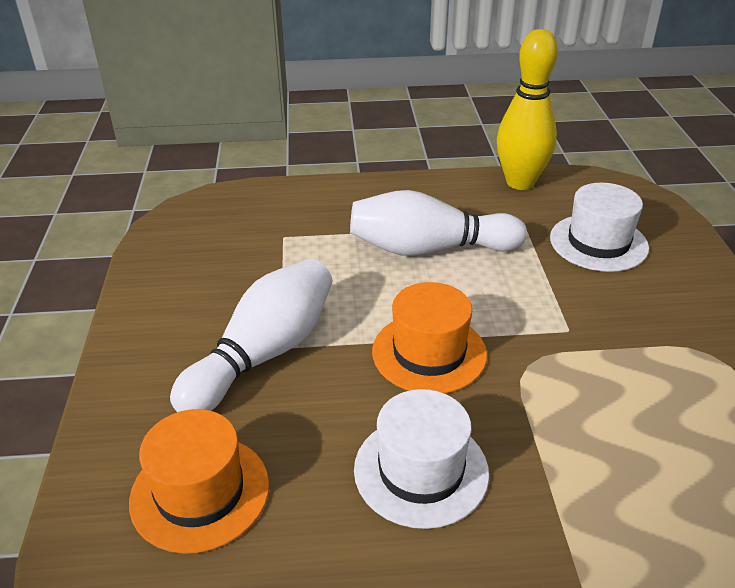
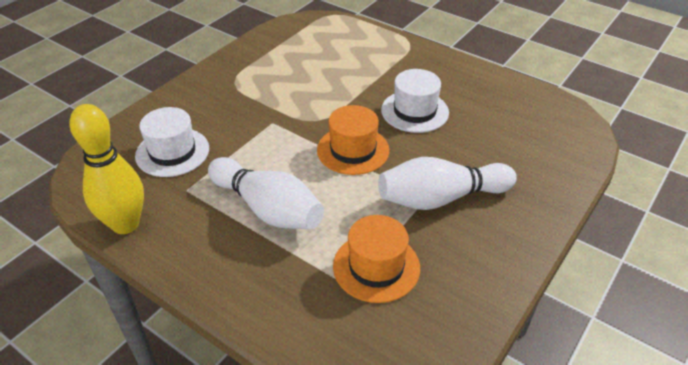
camera: 140 degrees left, 5 degrees up
orange hat [129,409,269,554] -> orange hat moved to [333,215,420,303]

